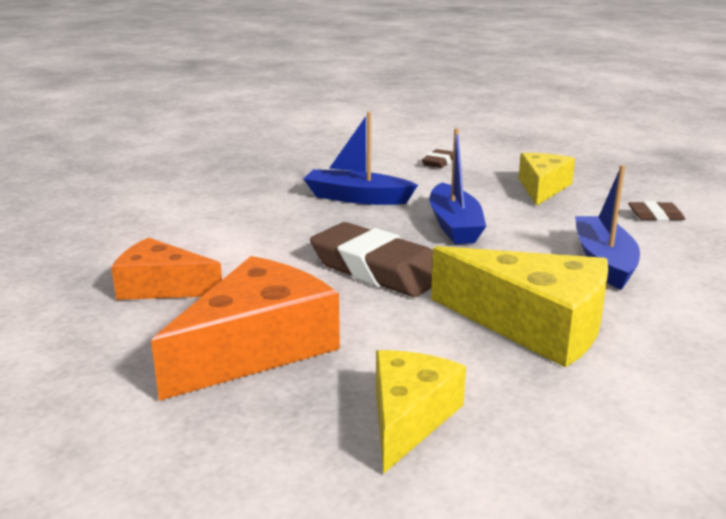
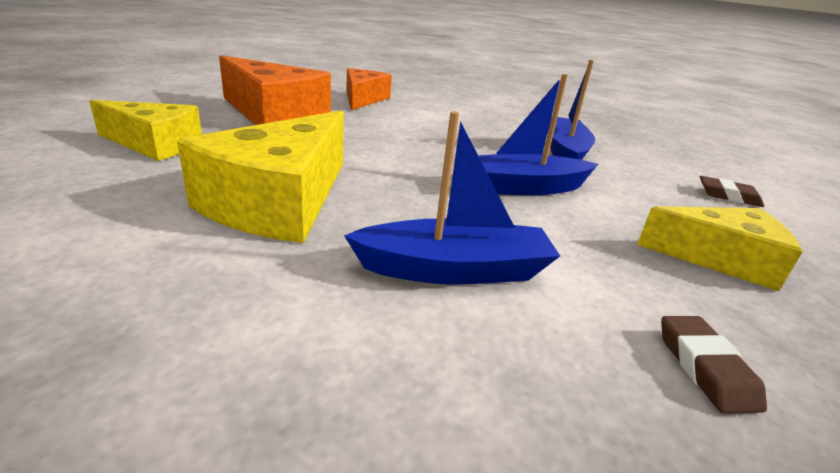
camera: 80 degrees right, 5 degrees up
brown eraser [310,222,433,297] -> none

